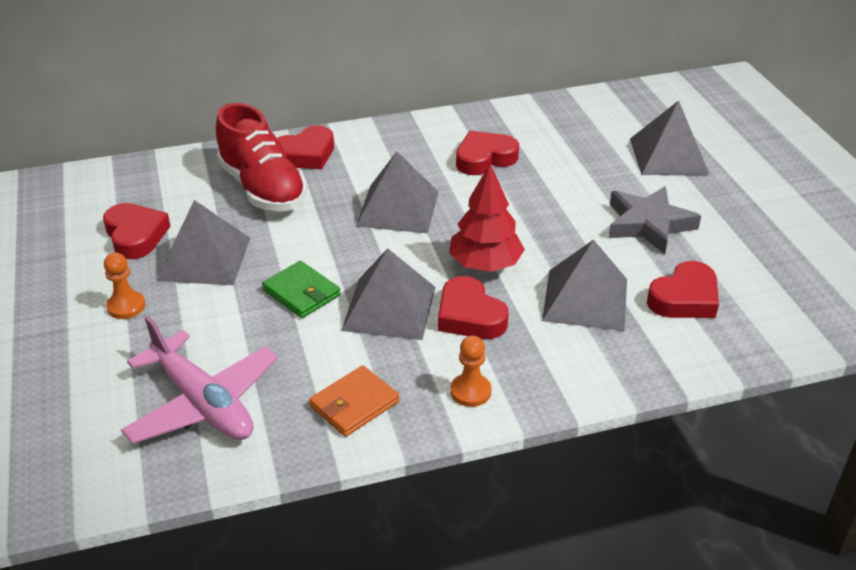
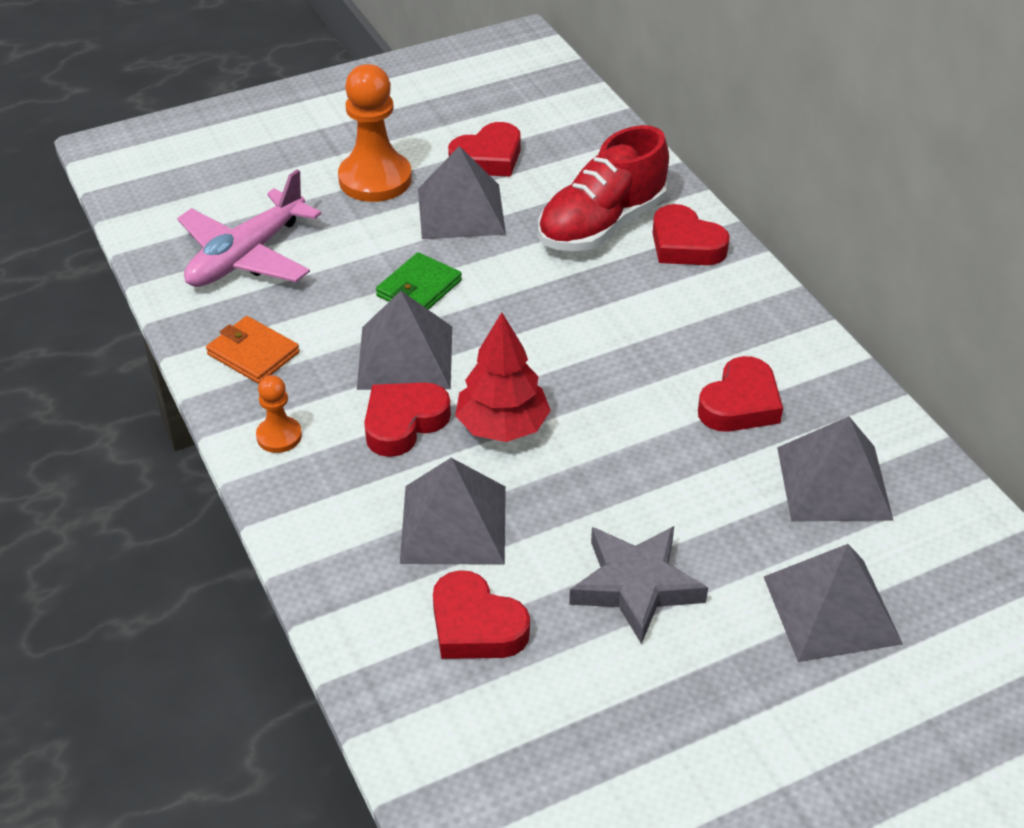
camera: 80 degrees right, 5 degrees up
orange pawn [104,253,145,319] -> orange pawn [338,64,412,202], size x1.95
grey pyramid [356,152,439,234] -> grey pyramid moved to [777,416,893,522]
red heart [456,131,519,175] -> red heart turned 75 degrees clockwise [698,356,783,432]

